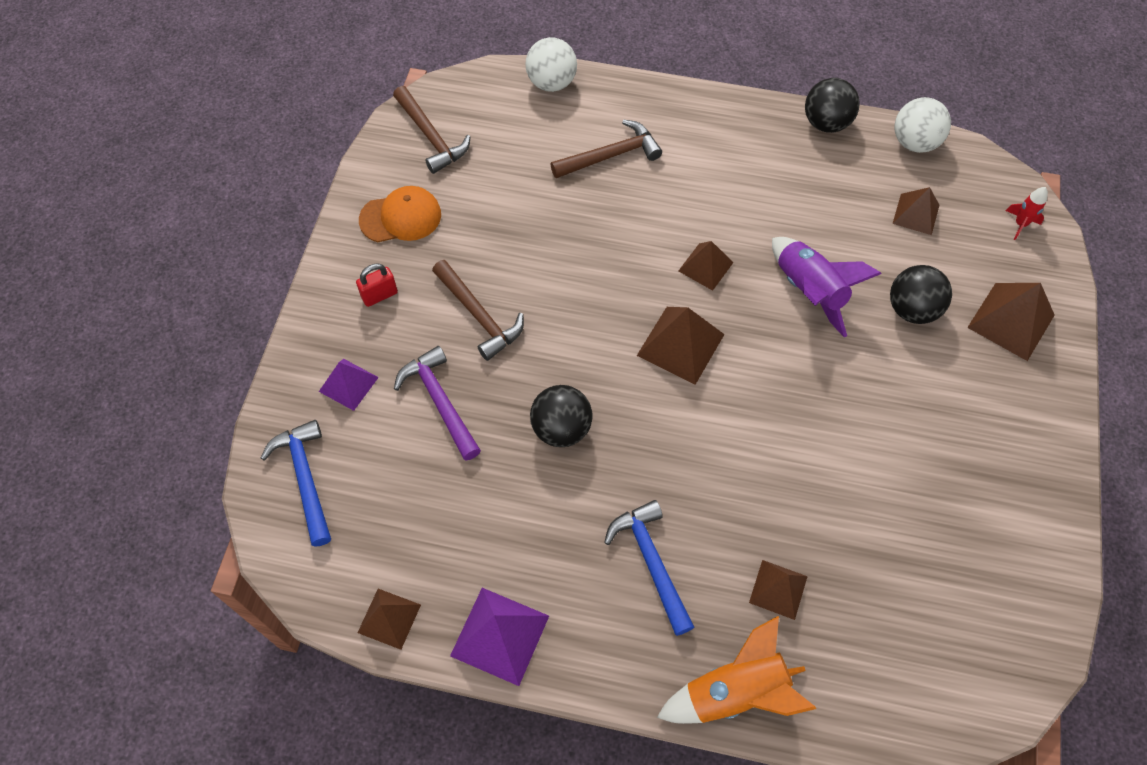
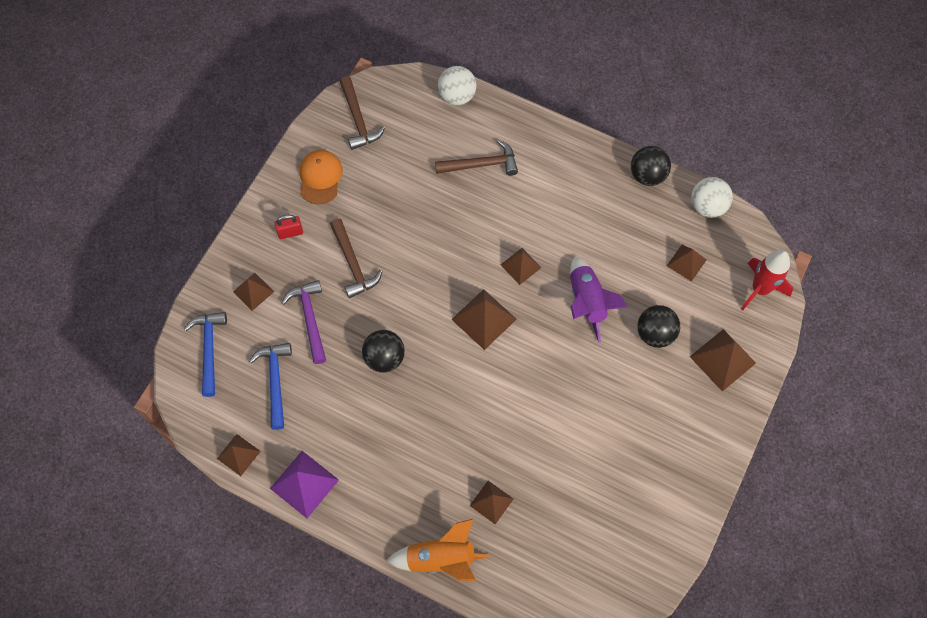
camera: 15 degrees right, 5 degrees up
purple pyramid [319,359,379,411] -> brown pyramid [233,273,274,311]
orange cap [359,186,441,242] -> orange cap turned 90 degrees counterclockwise [299,150,343,204]
blue hammer [604,500,694,636] -> blue hammer moved to [249,343,292,430]
red rocket [1006,187,1048,240] -> red rocket [741,250,793,311], size x1.97

